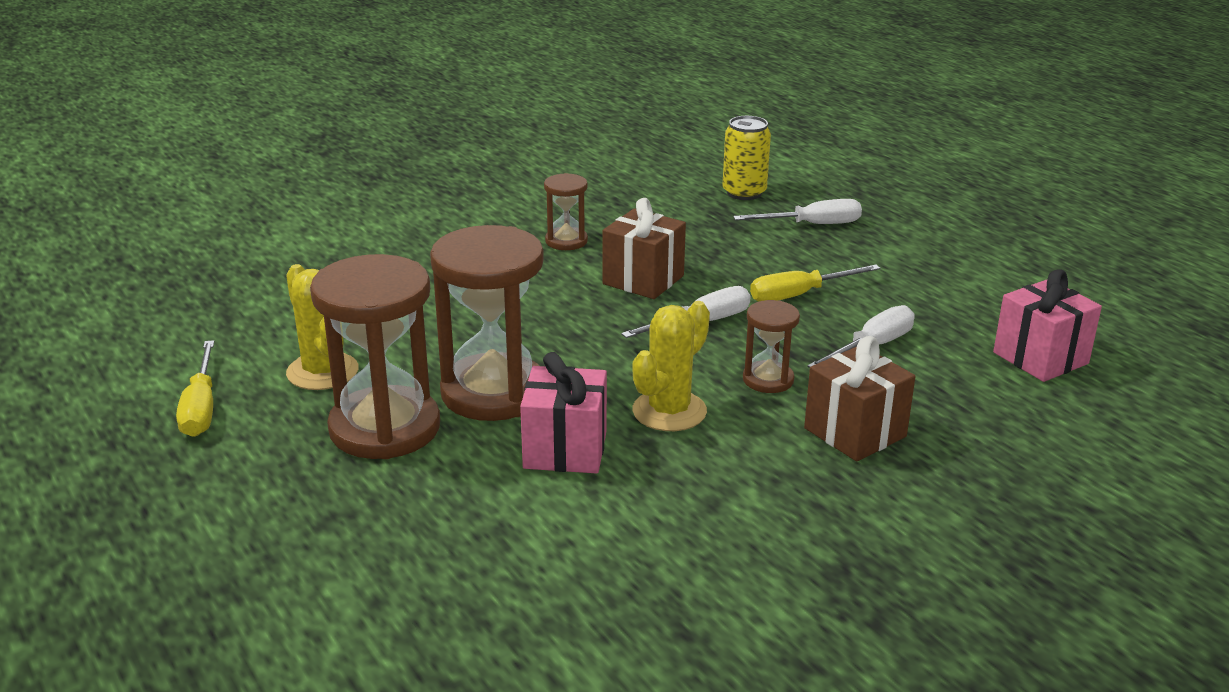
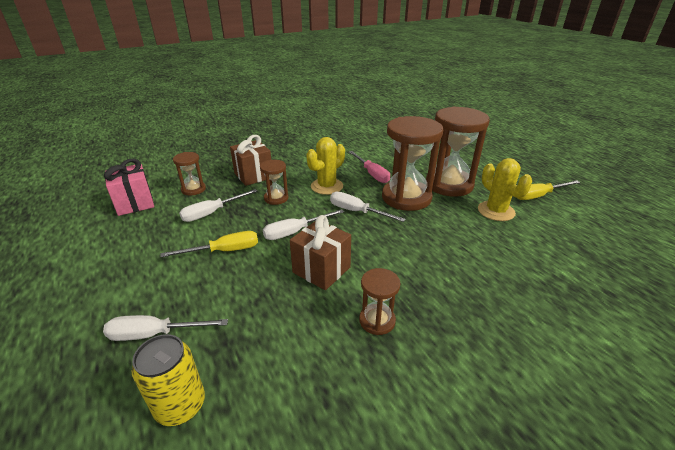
camera: 175 degrees left, 5 degrees up
yellow screwdriver [176,340,214,437] -> yellow screwdriver turned 105 degrees counterclockwise [518,180,580,200]
pink gift [520,352,607,474] -> pink screwdriver [349,151,390,183]
none -> brown hourglass [173,152,206,195]
none -> white screwdriver [330,192,406,222]

